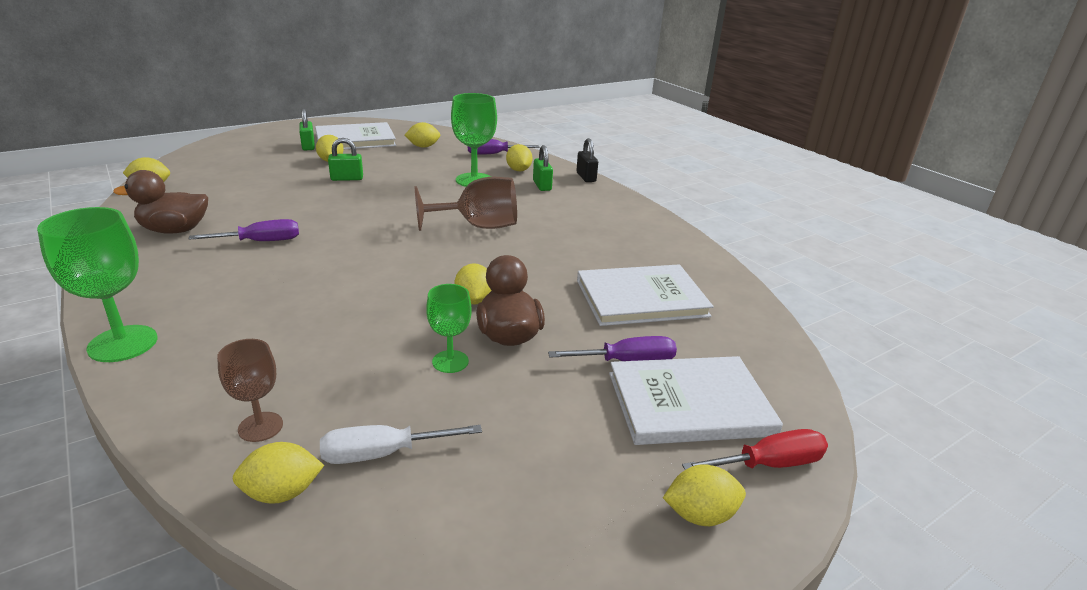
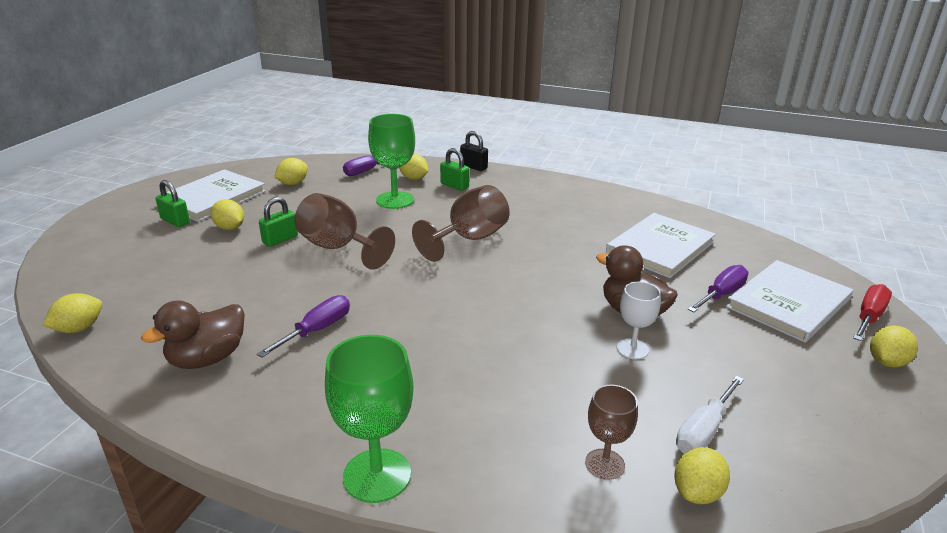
camera: 35 degrees left, 0 degrees up
green goblet [426,284,472,373] -> white goblet [617,281,661,359]
yellow lemon [455,263,491,304] -> none
none -> brown goblet [294,193,395,270]

